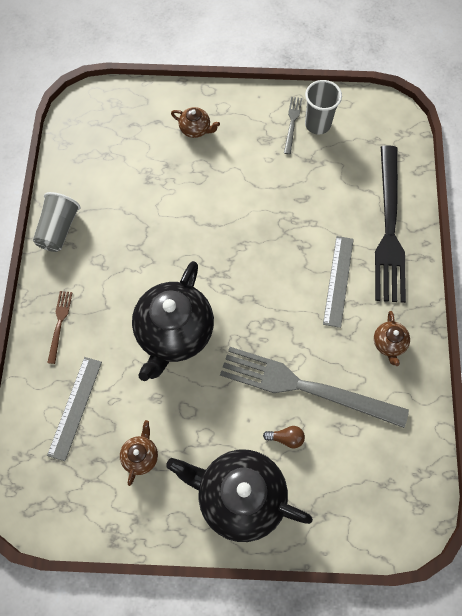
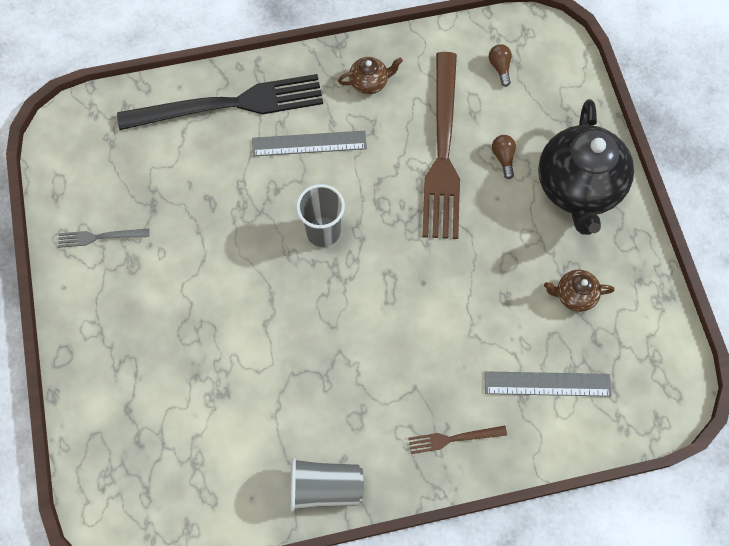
camera: 105 degrees left, 0 degrees up
black teapot [132,261,214,381] -> none
brown teapot [171,107,220,138] -> none
grey fork [220,347,409,428] -> brown fork [422,52,460,239]
grey cup [305,80,342,134] -> grey cup moved to [296,184,345,247]
none -> brown light bulb [489,44,512,87]

